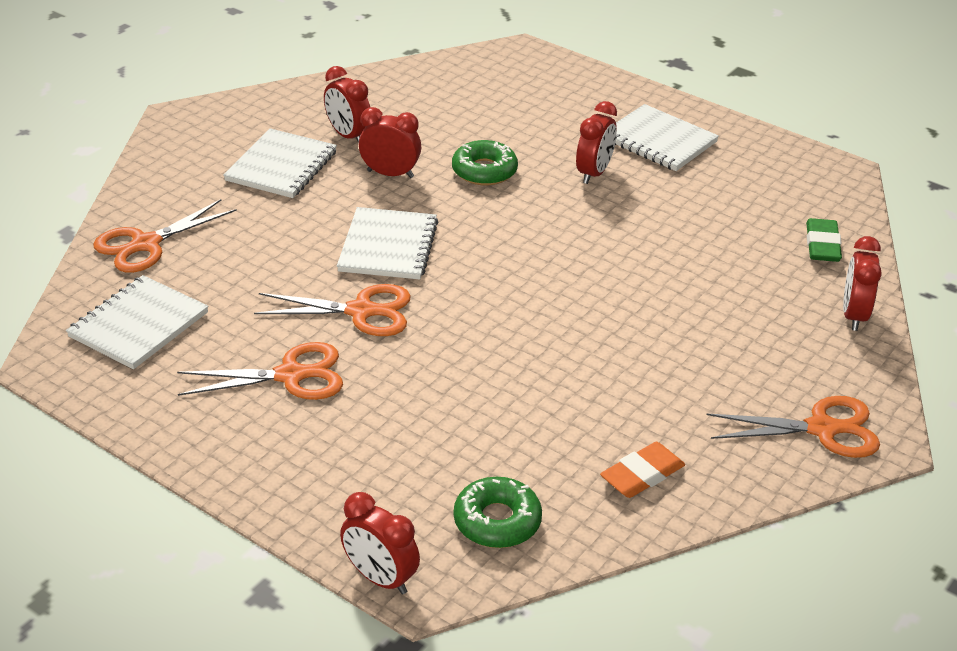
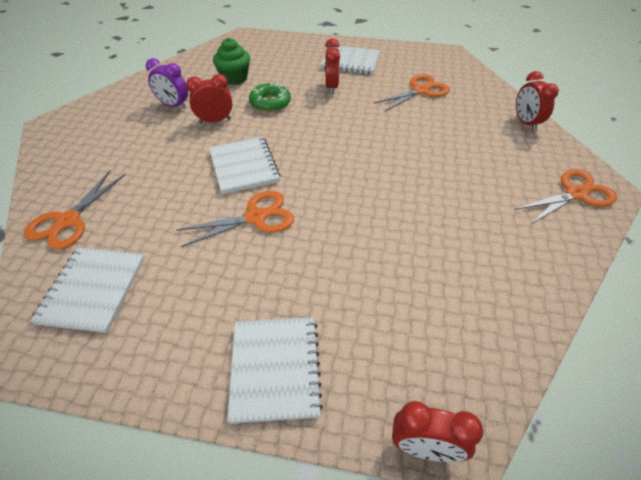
camera: 25 degrees left, 10 degrees up
orange scissors [177,342,343,400] -> orange scissors moved to [373,74,450,112]
white notebook [223,128,337,198] -> white notebook moved to [227,317,323,424]
red clock [324,66,370,143] -> purple clock [146,58,188,109]
green donut [454,477,542,548] -> none
orange eraser [600,442,685,498] -> none
green eraser [806,218,842,262] -> none
none -> green cupcake [213,38,250,85]

